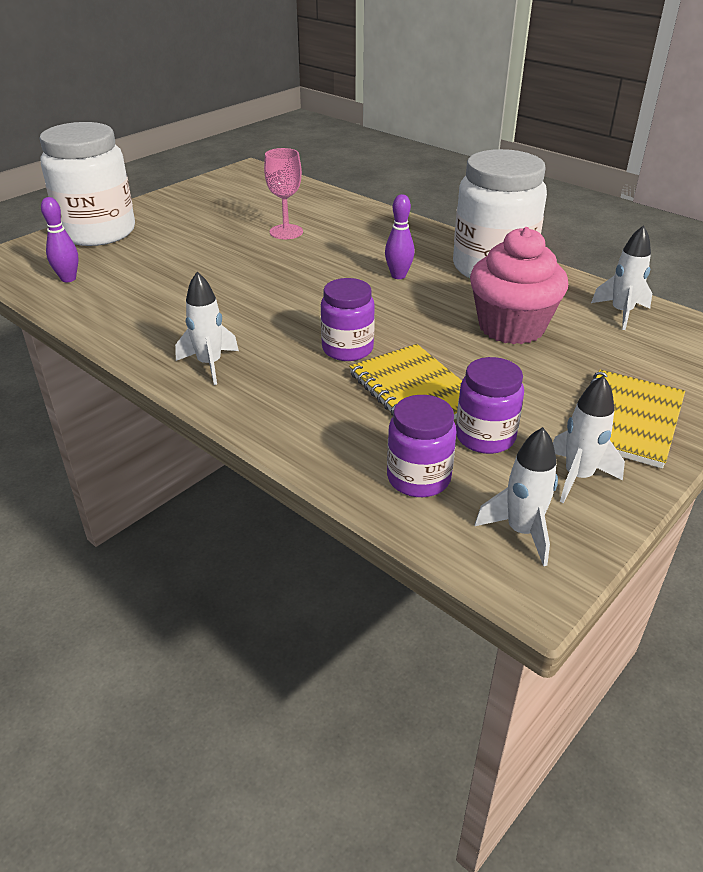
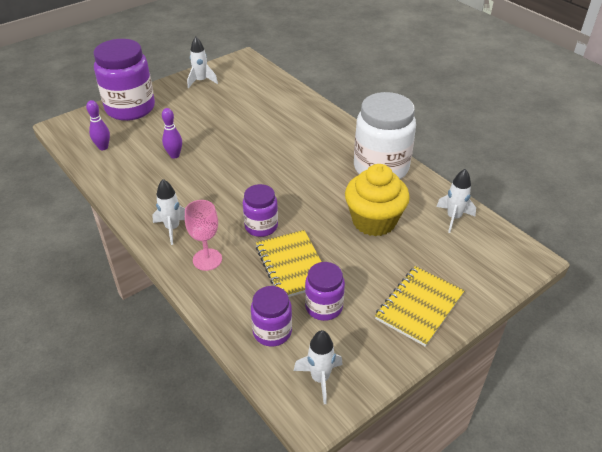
camera: 10 degrees right, 5 degrees up
white jar [39,122,135,246] -> purple jar [93,39,155,121]
pink goblet [264,148,303,239] -> pink goblet moved to [185,200,222,271]
purple bowling pin [385,194,415,279] -> purple bowling pin moved to [162,108,182,158]
pink cupcake [470,227,568,344] -> yellow cupcake [345,164,410,236]
white rocket [553,375,625,503] -> white rocket moved to [187,37,218,88]

